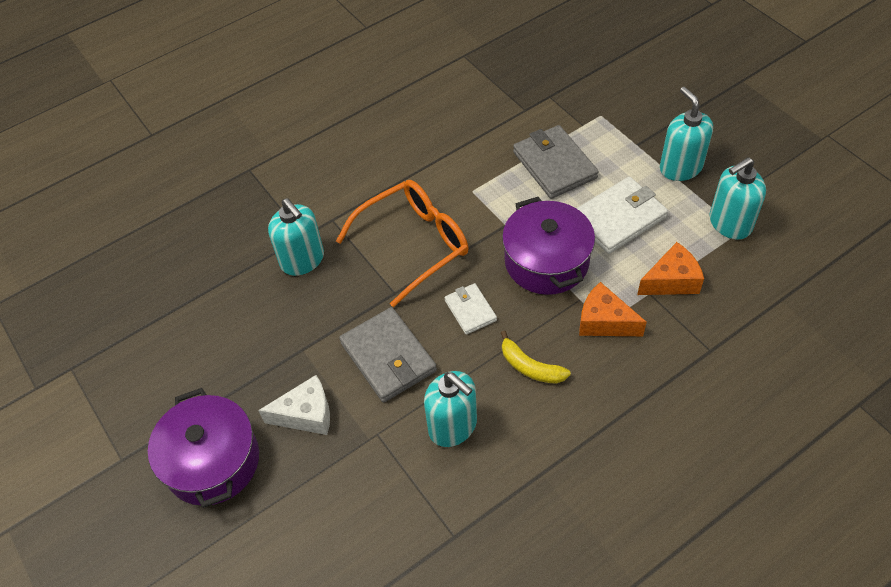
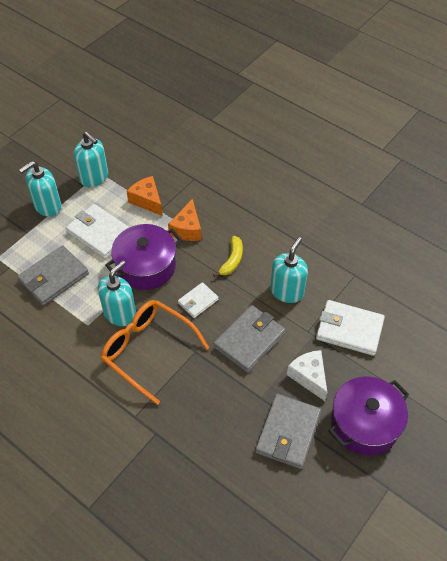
camera: 110 degrees left, 0 degrees up
turquoise soap dispenser [268,198,324,276] -> turquoise soap dispenser moved to [98,260,136,326]
none -> grey wallet [255,394,322,469]
none -> white wallet [316,300,385,356]

